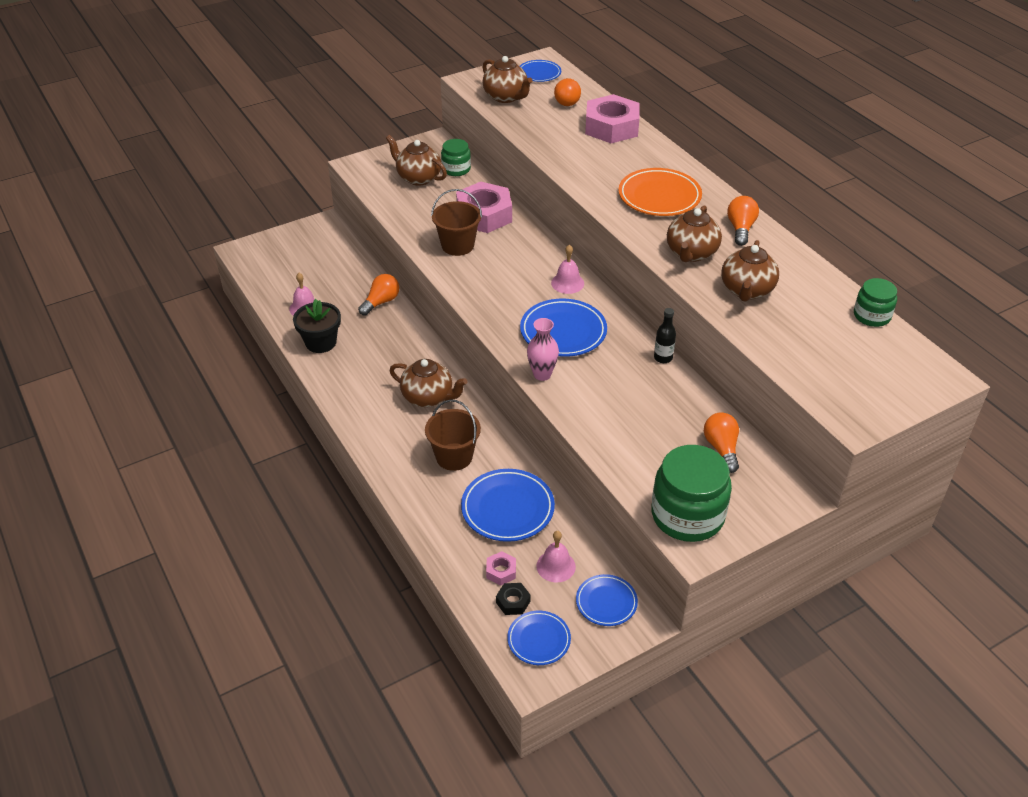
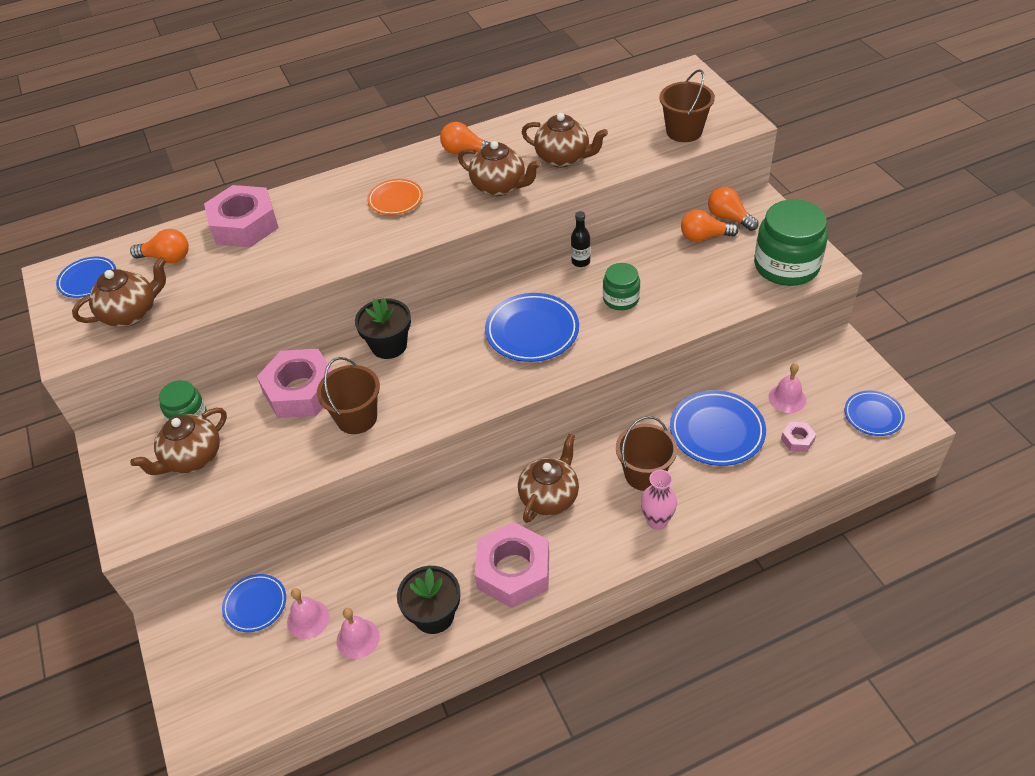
camera: 80 degrees left, 5 degrees up
orange light bulb [358,274,399,316] -> orange light bulb moved to [708,187,758,231]
black nut [496,583,531,615] -> none
pink vase [527,318,559,381] -> pink vase moved to [641,470,677,530]
pink bell [551,244,584,294] -> pink bell moved to [287,588,330,639]
blue plate [576,574,638,626] -> blue plate moved to [222,574,286,632]
orange plate [618,168,702,216] -> orange plate [367,179,423,215], size x0.61
green jar [854,278,897,327] -> green jar moved to [603,263,640,310]
none -> black flower pot [355,298,411,359]
none -> pink nut [475,522,549,608]
none -> brown bucket [659,69,715,142]

